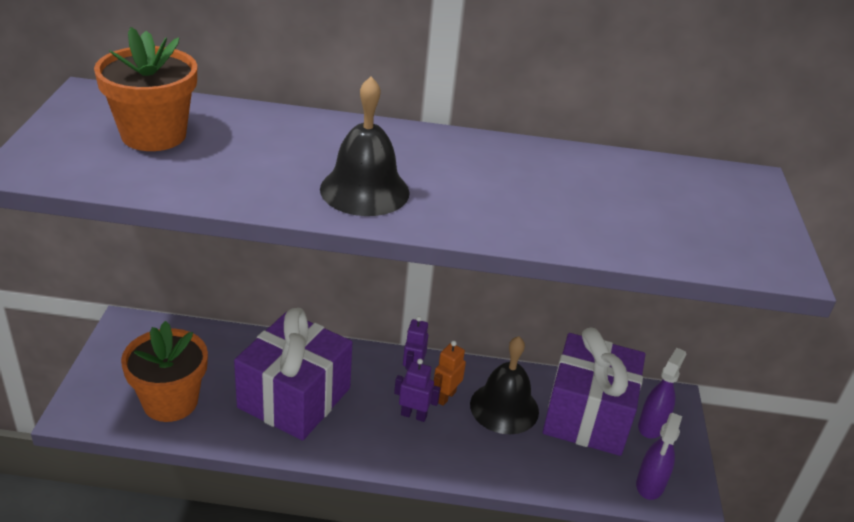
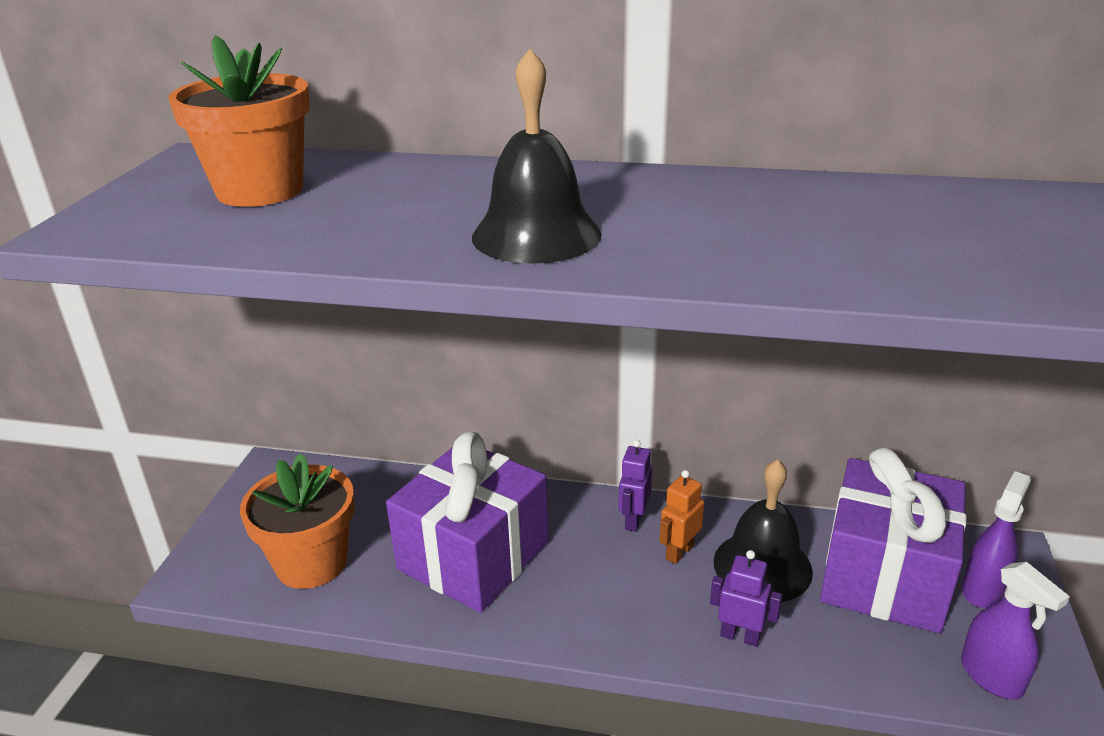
camera: 10 degrees right, 5 degrees down
purple robot [394,359,440,422] -> purple robot moved to [710,550,782,647]
purple spray bottle [636,413,682,500] -> purple spray bottle turned 60 degrees counterclockwise [961,562,1070,700]

